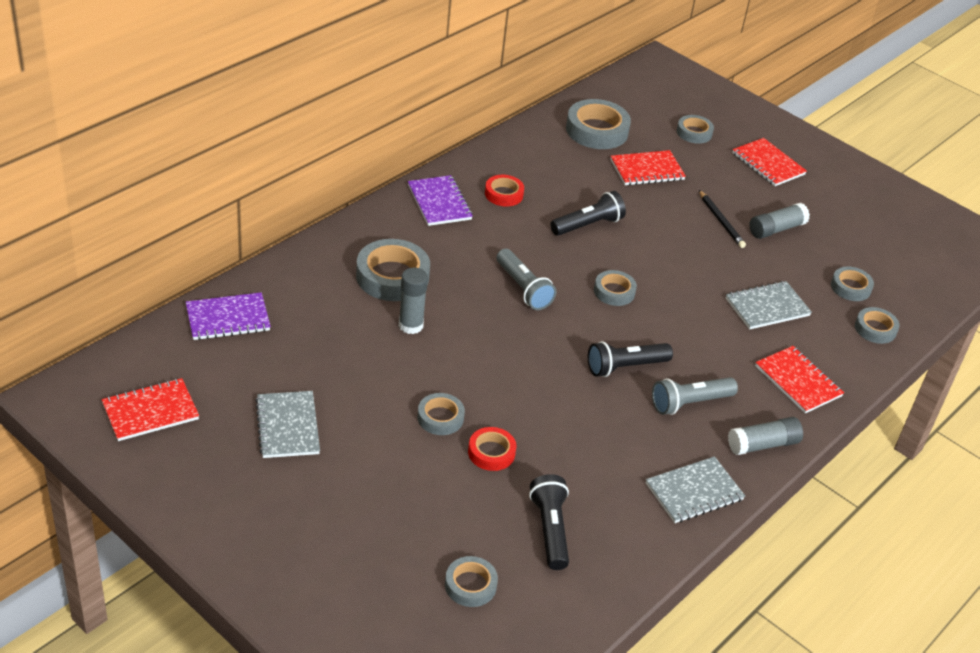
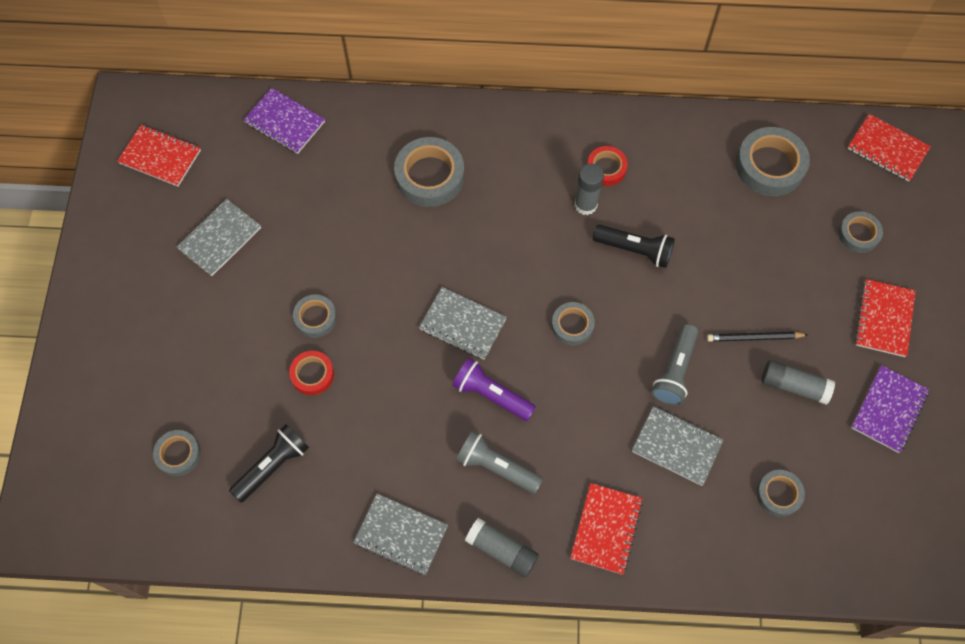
camera: 55 degrees right, 25 degrees up
grey glue stick [399,268,428,334] -> grey glue stick moved to [575,164,604,215]
purple notebook [408,175,473,226] -> purple notebook moved to [851,365,929,453]
grey flashlight [497,249,556,310] -> grey flashlight moved to [652,324,698,405]
black flashlight [588,341,673,377] -> purple flashlight [452,358,536,421]
red notebook [610,150,686,185] -> red notebook moved to [848,114,931,182]
black pencil [699,190,746,248] -> black pencil turned 60 degrees clockwise [707,331,808,342]
grey tape [855,307,899,344] -> none
none -> grey notebook [419,287,507,359]

